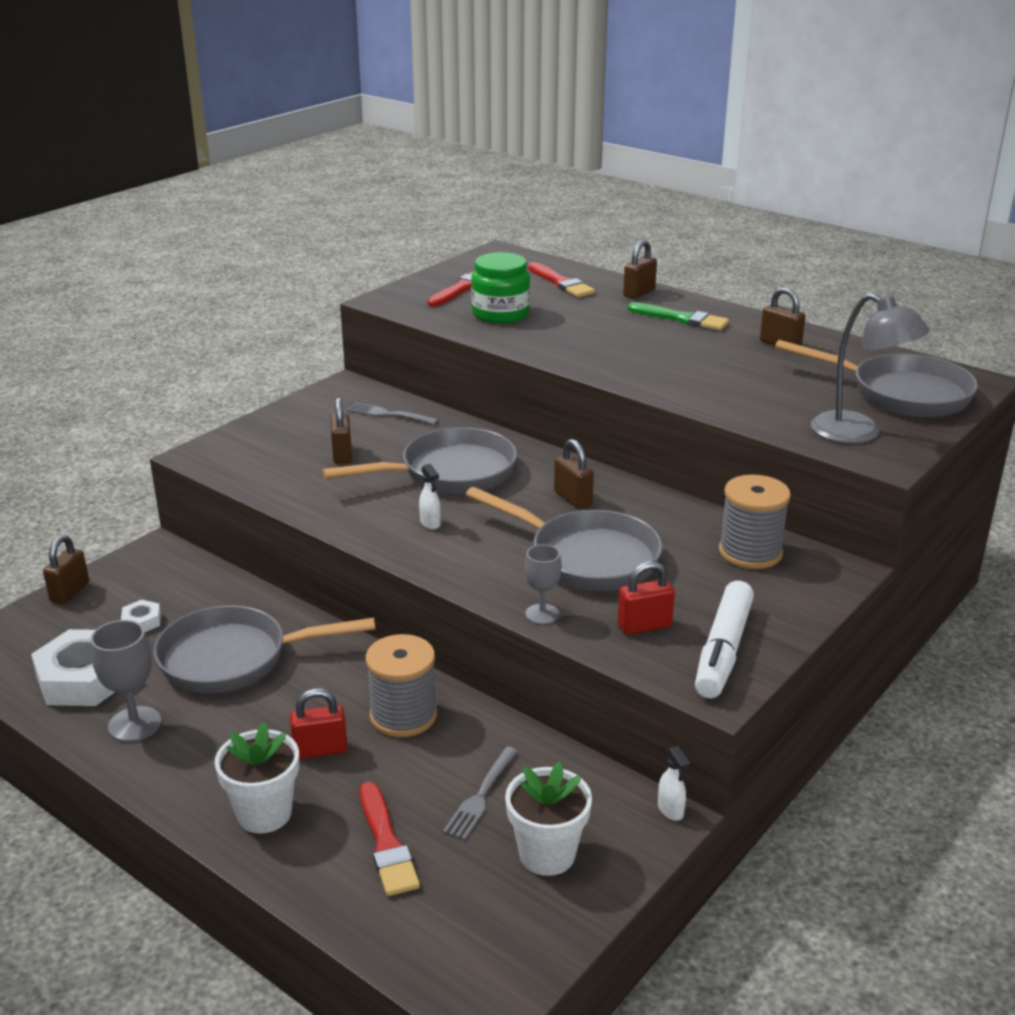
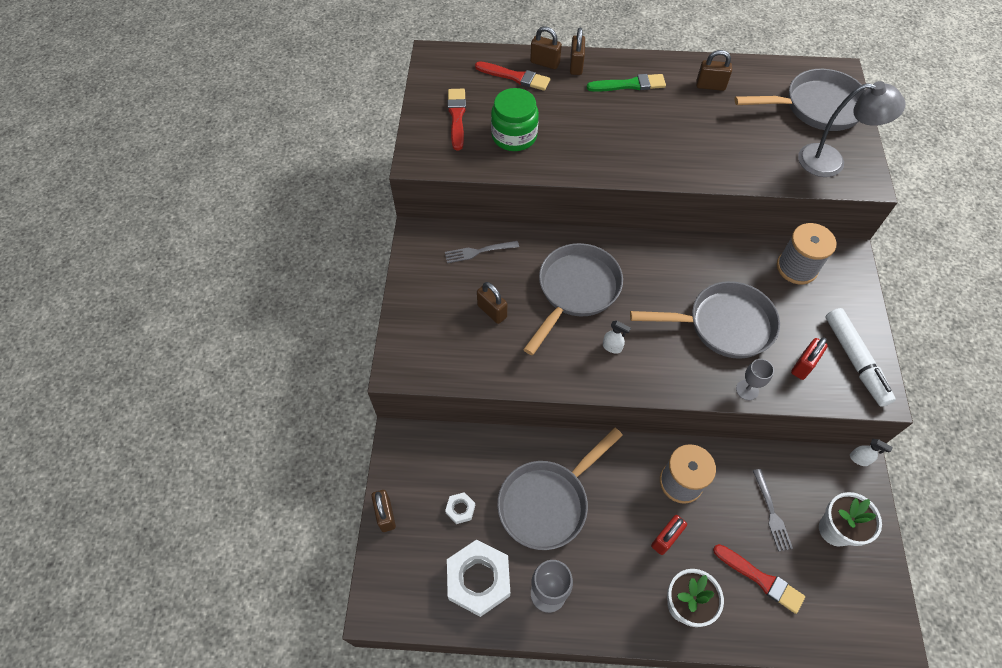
camera: 35 degrees left, 30 degrees up
brown padlock [554,439,594,509] -> brown padlock moved to [530,26,562,69]

